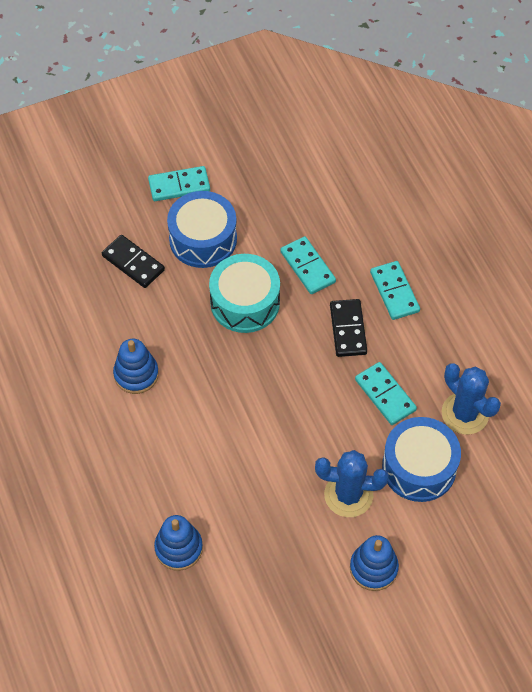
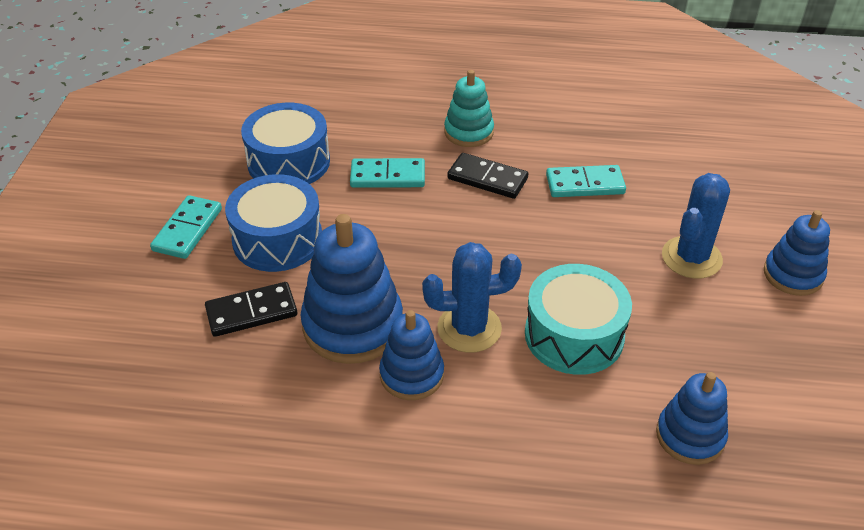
camera: 60 degrees left, 15 degrees down
turquoise drum [209,254,280,333] -> turquoise drum moved to [525,264,632,375]
turquoise domino [370,261,420,320] -> turquoise stacking toy [444,70,494,147]
blue drum [382,417,461,502] -> blue drum moved to [241,103,330,184]
blue cactus [442,363,501,434] -> blue cactus moved to [422,242,522,353]
none -> blue stacking toy [300,214,403,364]

